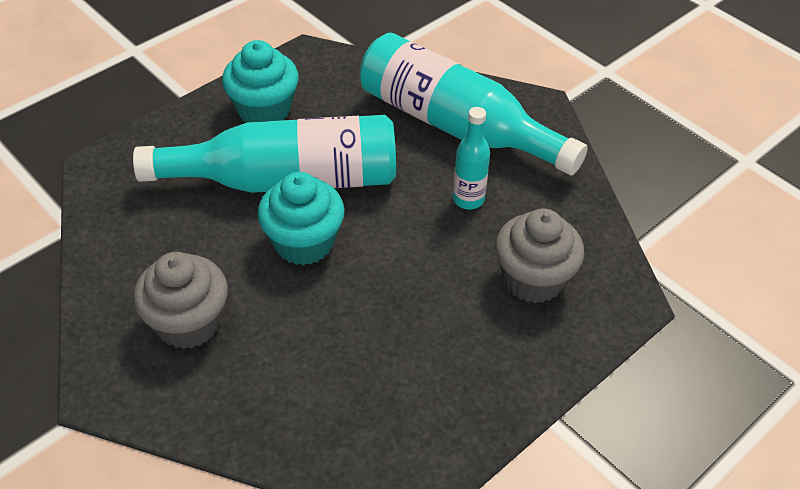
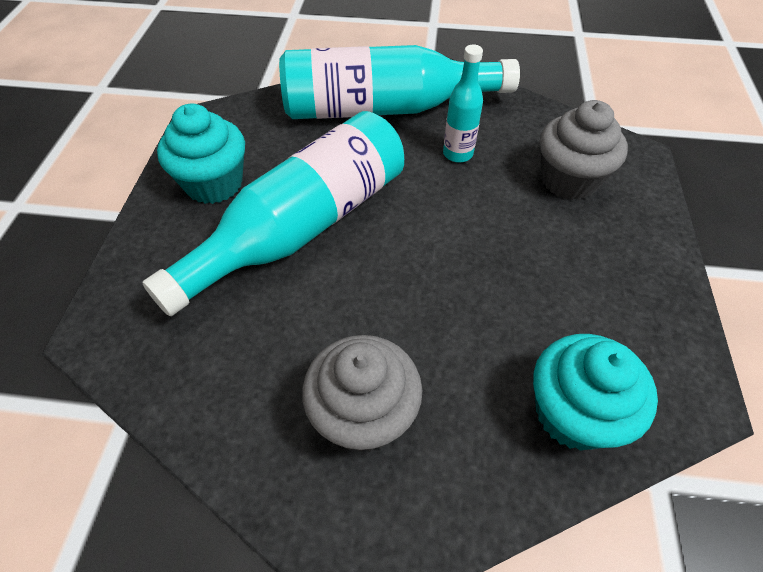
camera: 40 degrees left, 5 degrees up
turquoise cupcake [257,172,345,265] -> turquoise cupcake moved to [533,334,658,451]

